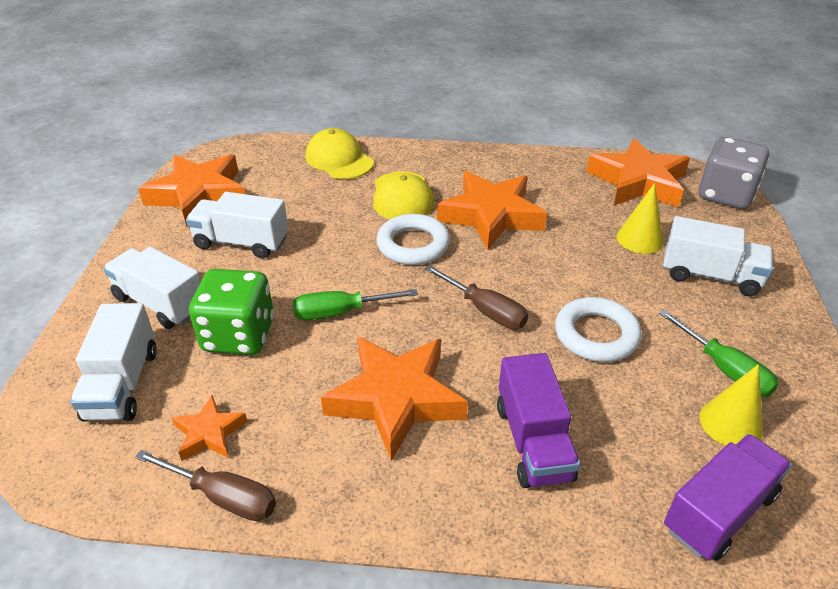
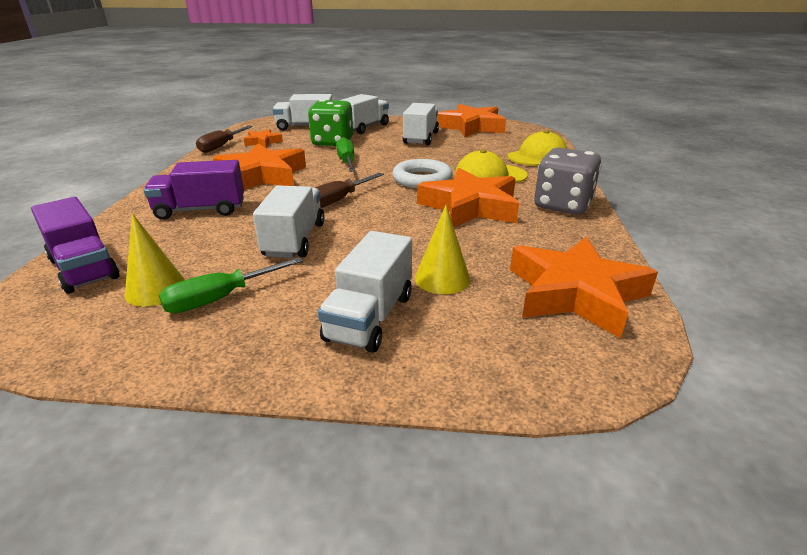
camera: 90 degrees right, 10 degrees down
white ring [555,297,642,362] -> white truck [253,185,325,258]
grey dice [699,137,769,209] -> grey dice moved to [534,148,602,215]

